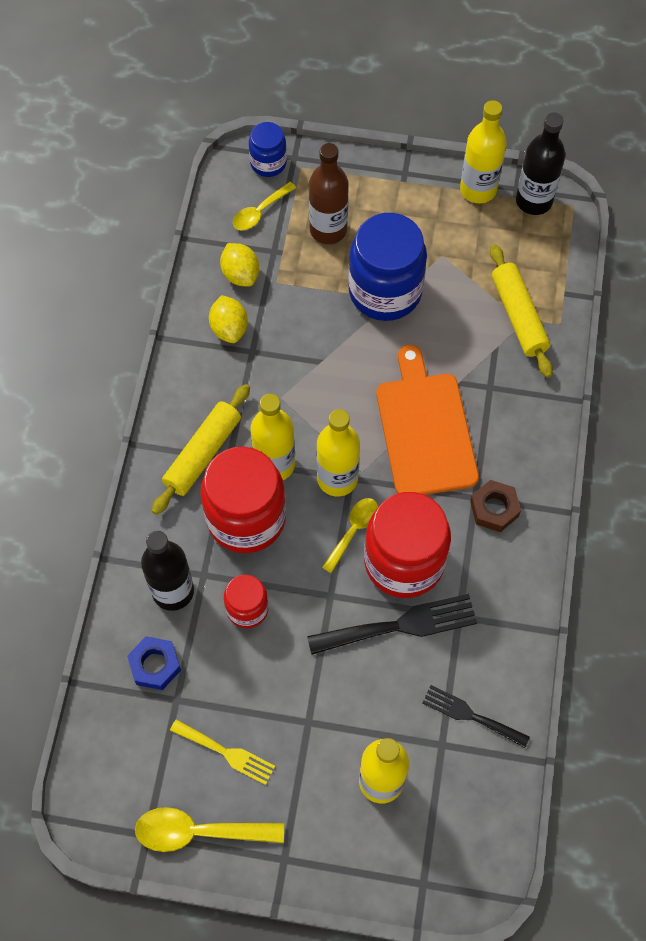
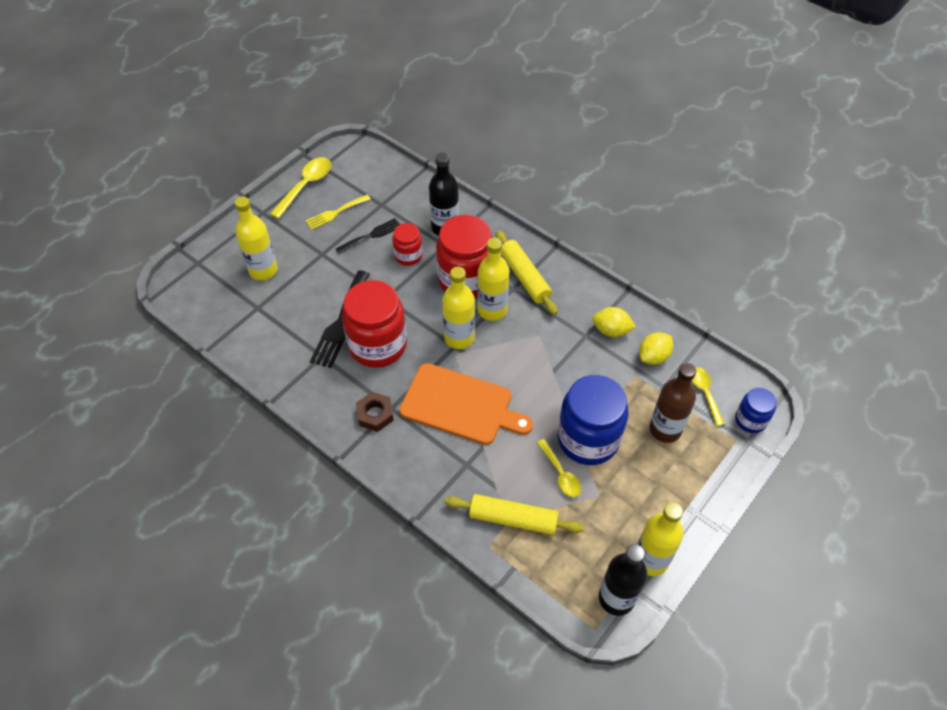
camera: 120 degrees right, 10 degrees down
blue nut [127,636,181,690] -> none
yellow lemon [220,243,259,287] -> yellow lemon turned 45 degrees counterclockwise [639,332,673,365]
yellow spoon [322,498,378,573] -> yellow spoon moved to [537,439,581,497]
black fork [422,685,530,748] -> black fork moved to [336,218,400,254]

